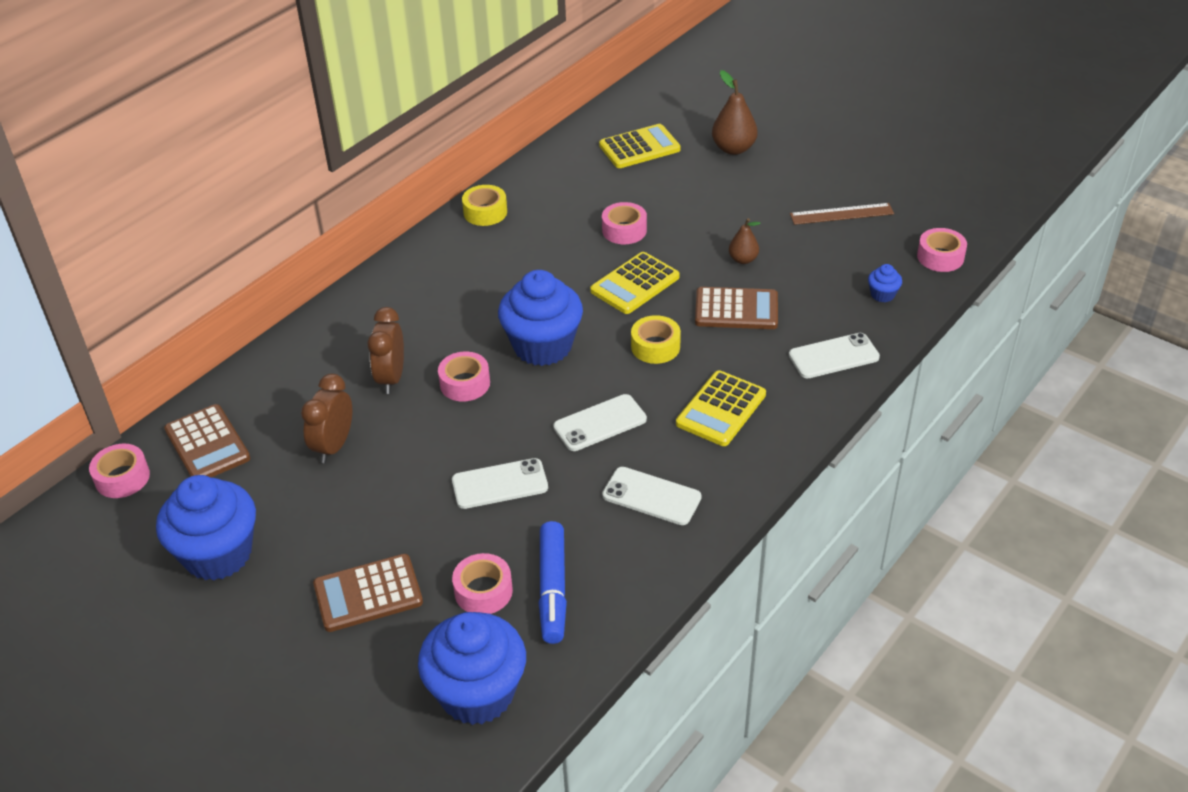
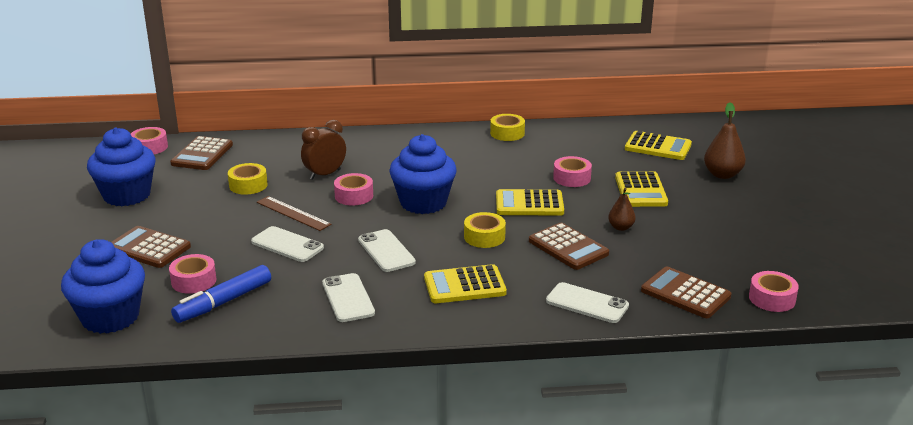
camera: 45 degrees right, 15 degrees down
brown clock [301,374,352,463] -> yellow tape [228,163,267,195]
white phone [553,394,647,451] -> white phone turned 45 degrees clockwise [358,229,416,272]
brown ruler [790,203,894,225] -> brown ruler moved to [257,196,332,231]
blue cupcake [868,264,902,302] -> brown calculator [641,267,731,318]
none -> yellow calculator [615,171,668,207]

